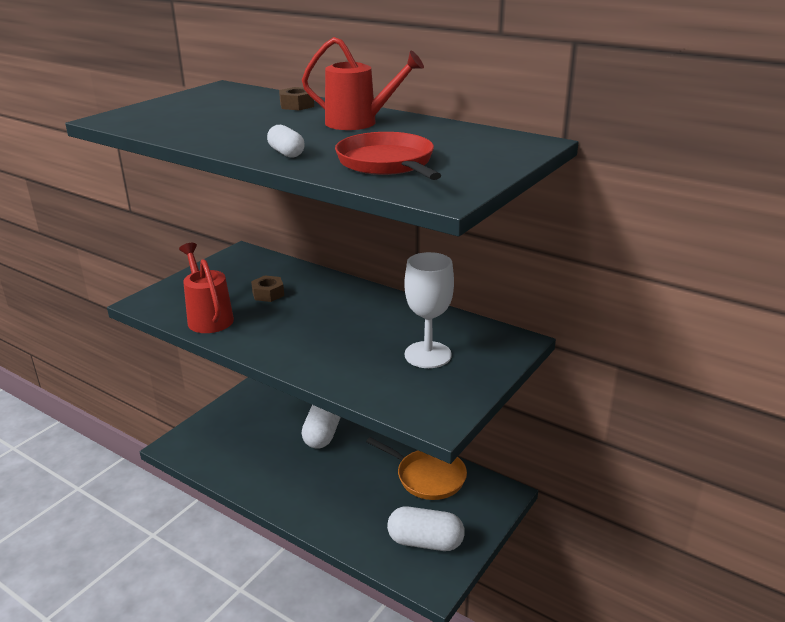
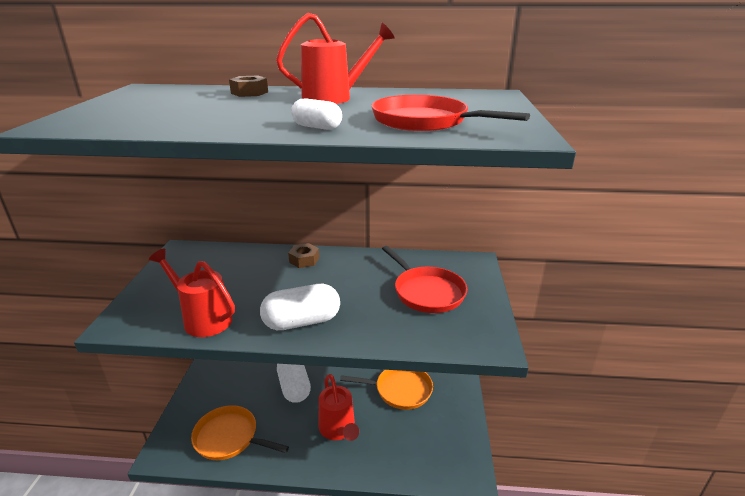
camera: 30 degrees left, 0 degrees up
brown nut [251,275,284,302] -> brown nut moved to [288,243,319,268]
white capsule [387,507,465,551] -> white capsule moved to [260,284,340,330]
white goblet [404,252,454,368] -> red pan [382,246,467,313]
none -> orange pan [191,405,289,460]
none -> red watering can [319,374,359,441]

